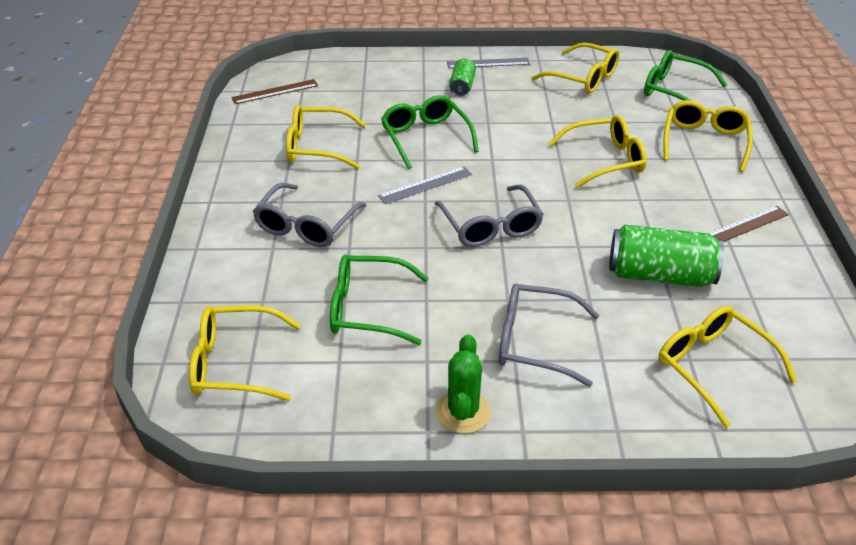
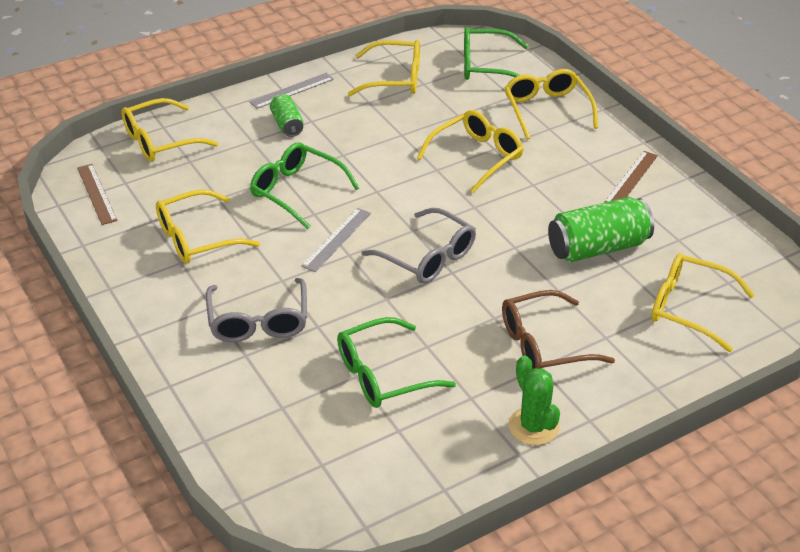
camera: 30 degrees left, 0 degrees up
yellow glasses [189,305,301,401] -> yellow glasses moved to [121,98,218,162]
brown ruler [231,79,318,104] -> brown ruler turned 60 degrees counterclockwise [77,164,118,225]
grey glasses [499,283,599,387] -> brown glasses [502,290,615,369]

